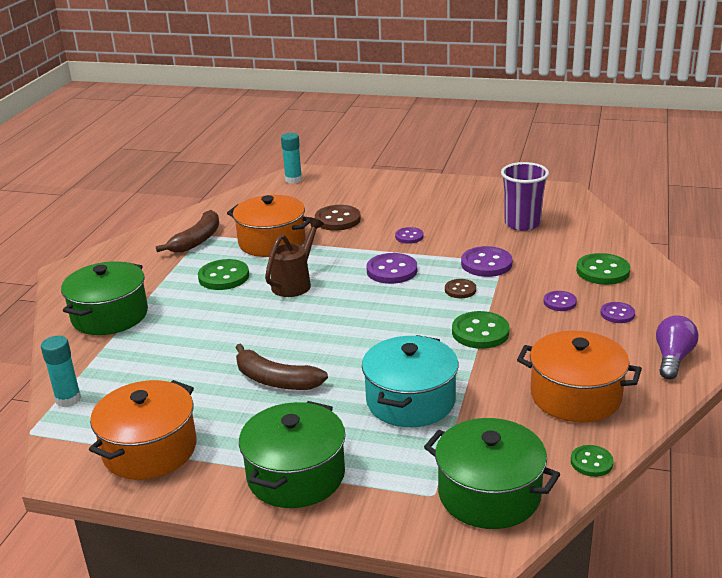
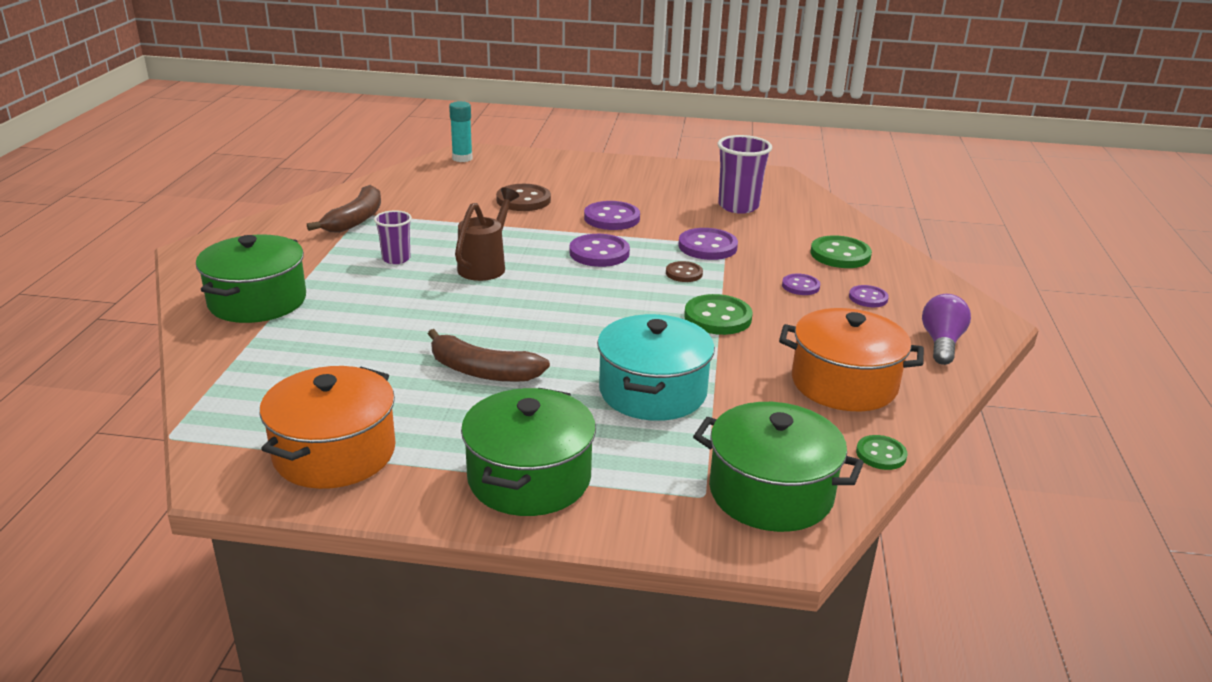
camera: 10 degrees left, 0 degrees up
turquoise glue stick [41,336,81,407] -> none
green button [198,259,249,290] -> purple cup [374,210,412,264]
orange pot [227,195,311,257] -> none
purple button [395,227,424,244] -> purple button [584,201,640,230], size x1.68

